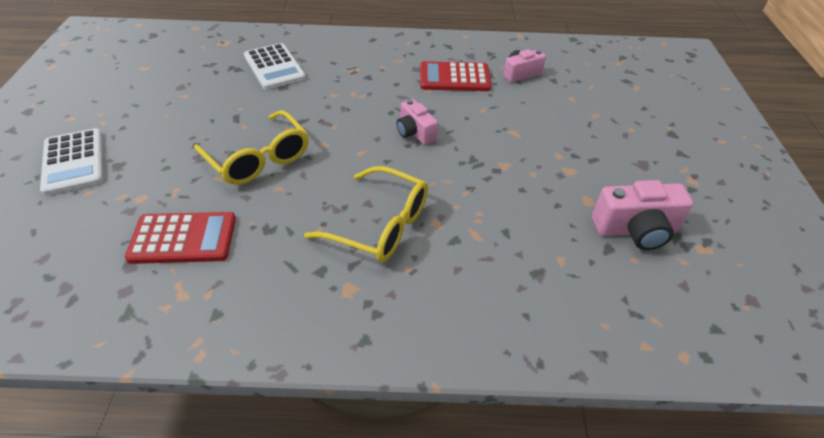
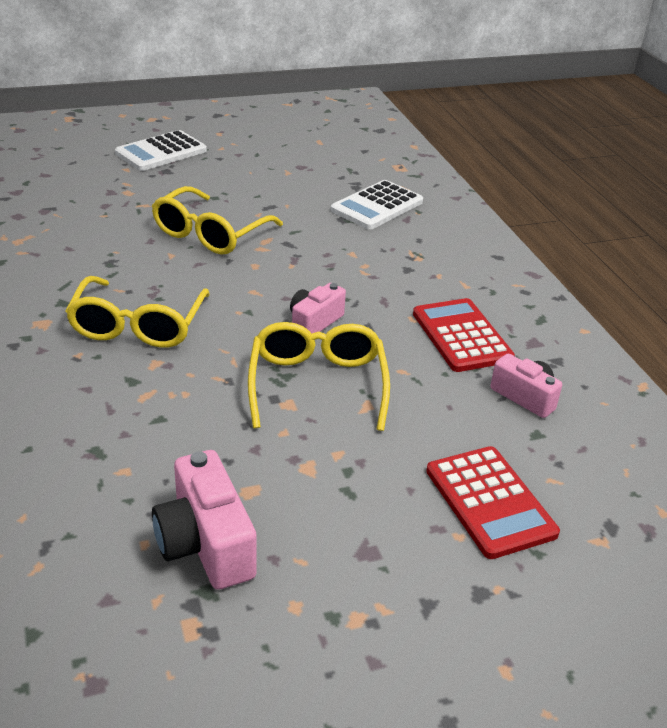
camera: 70 degrees right, 10 degrees down
red calculator [125,212,236,264] -> red calculator moved to [426,446,560,559]
none -> yellow glasses [248,322,390,431]

